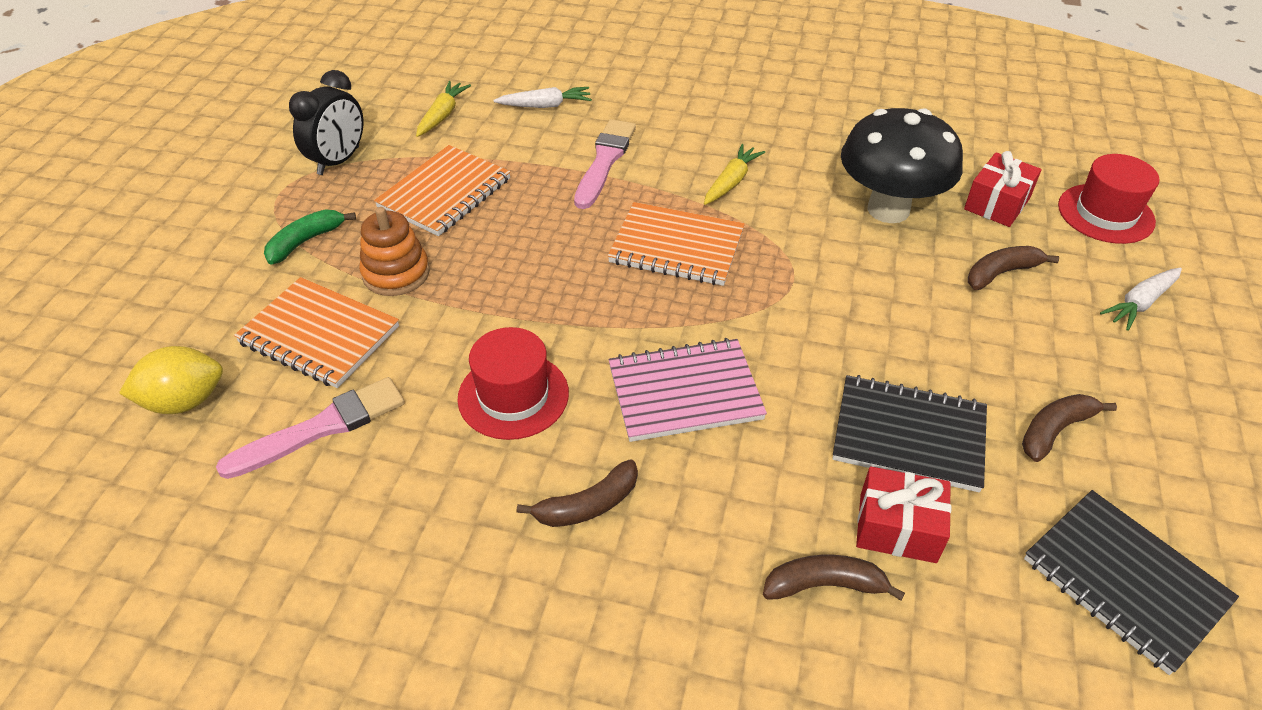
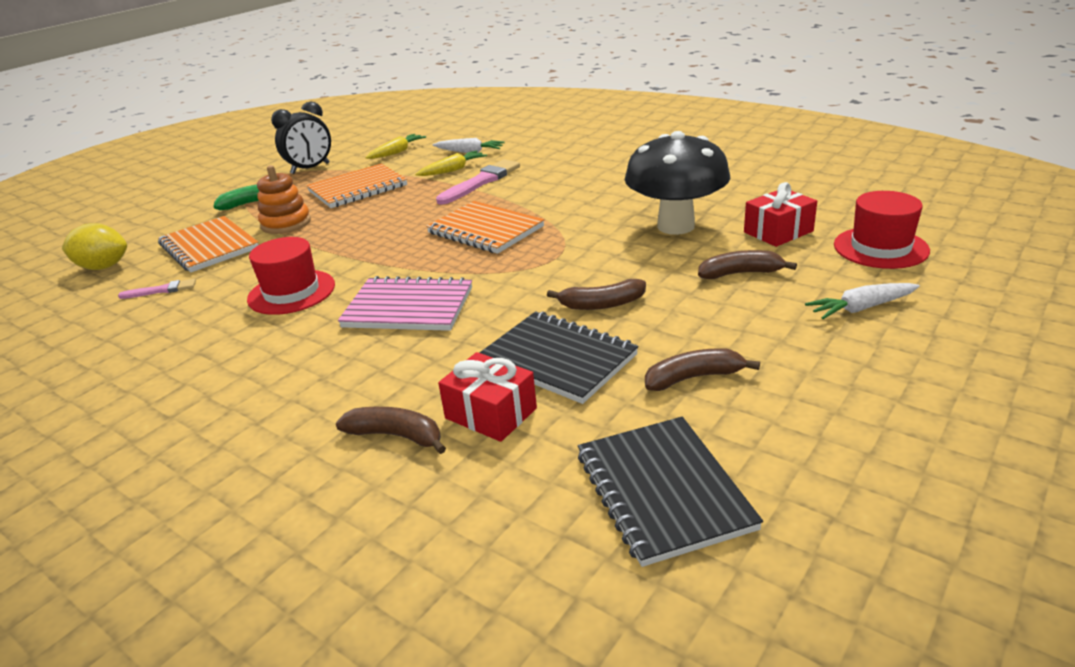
camera: 25 degrees right, 15 degrees down
pink brush [216,377,405,479] -> pink brush [118,279,196,299], size x0.54
brown banana [517,460,638,527] -> brown banana moved to [547,279,646,310]
yellow carrot [704,144,765,205] -> yellow carrot moved to [415,151,487,176]

